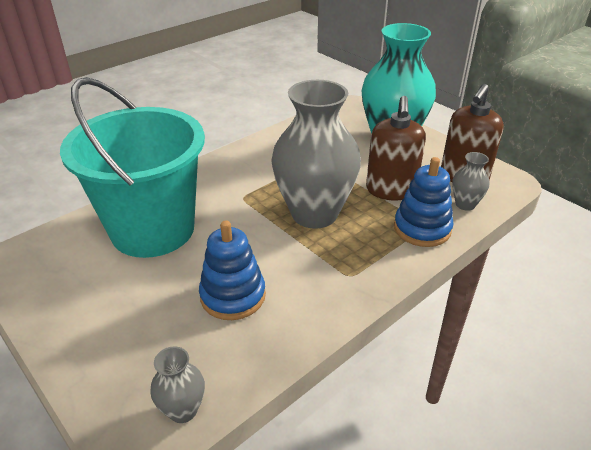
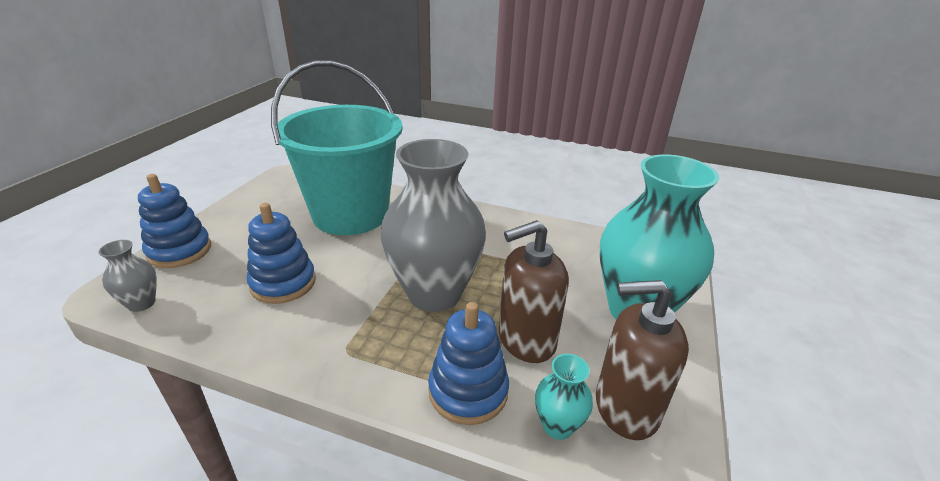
camera: 60 degrees right, 5 degrees down
grey vase [452,152,489,211] -> turquoise vase [535,354,593,440]
none -> blue stacking toy [138,174,211,268]

